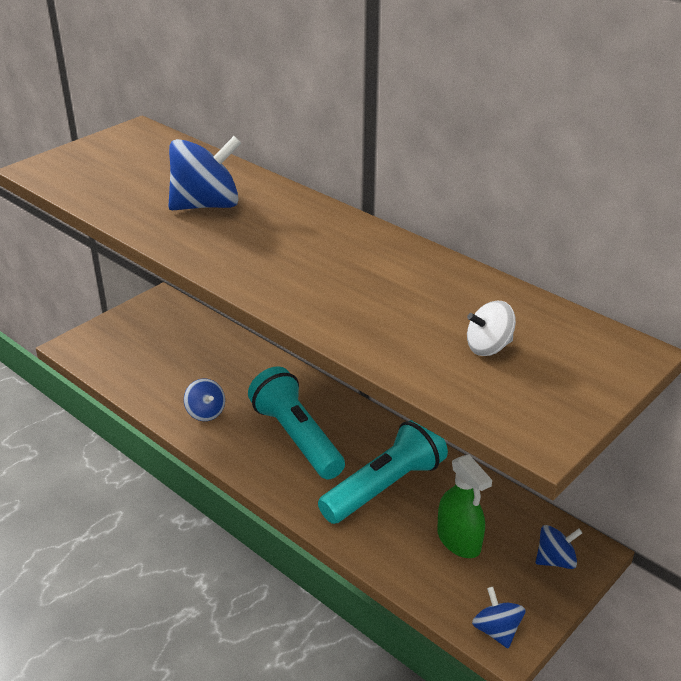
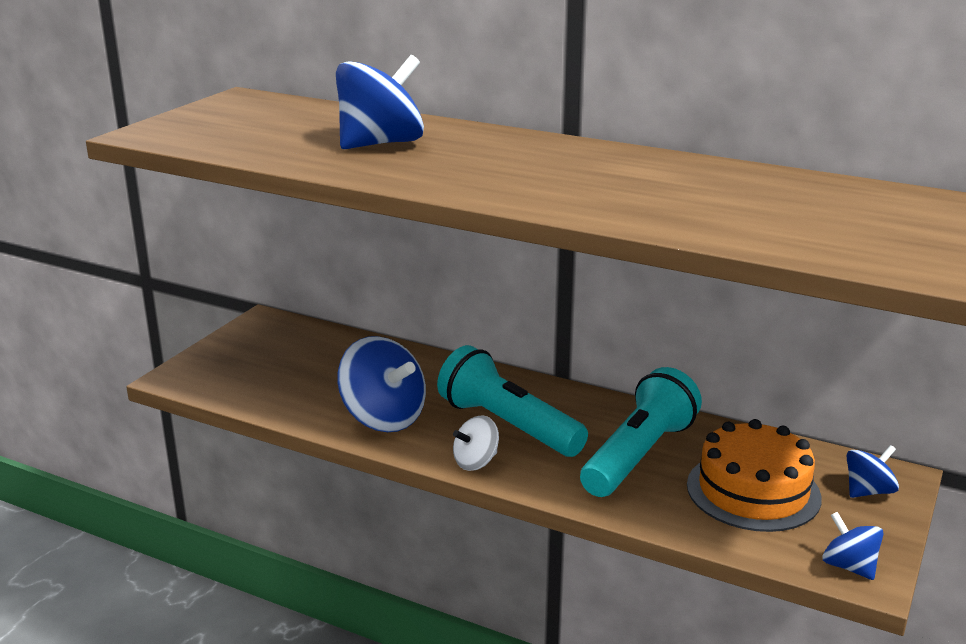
camera: 15 degrees left, 10 degrees down
blue spinning top [184,379,225,421] -> blue spinning top [337,336,426,432], size x1.85
green spray bottle [437,455,492,558] -> orange cake [687,419,822,532]
white spinning top [467,301,516,356] -> white spinning top moved to [453,415,499,471]

